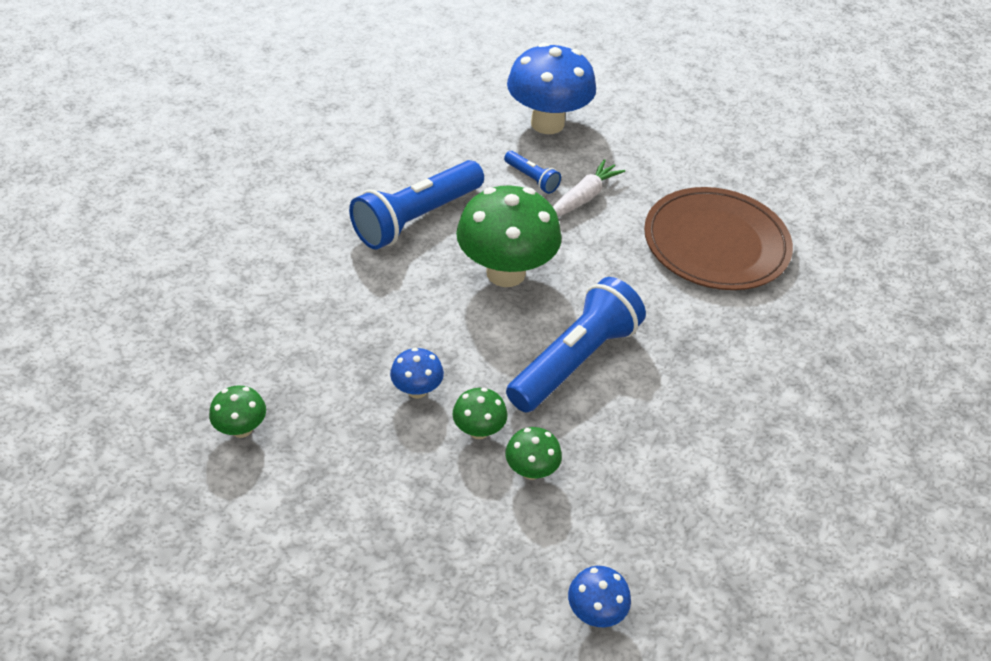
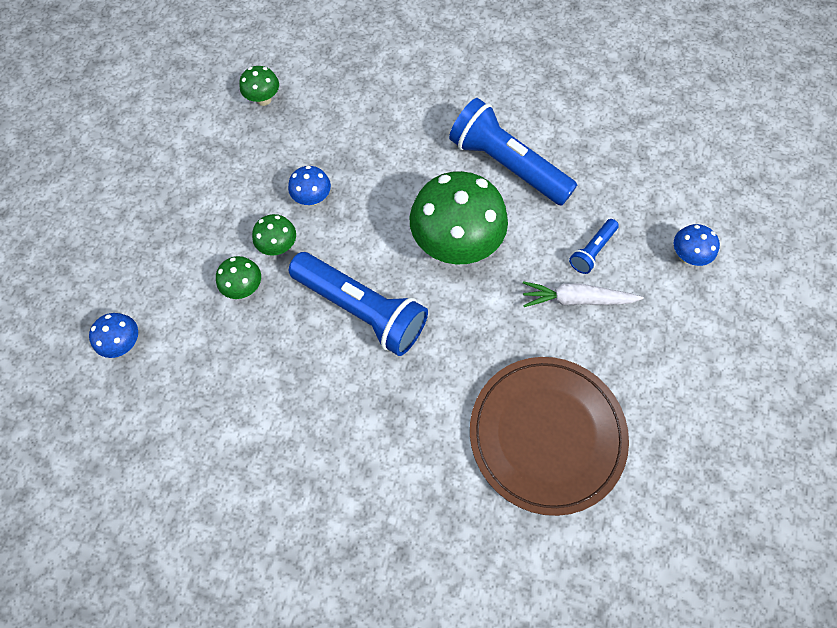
camera: 85 degrees right, 20 degrees up
blue mushroom [507,42,596,134] -> blue mushroom [674,224,720,266], size x0.46
white carrot [553,159,625,217] -> white carrot turned 150 degrees clockwise [523,281,644,307]

